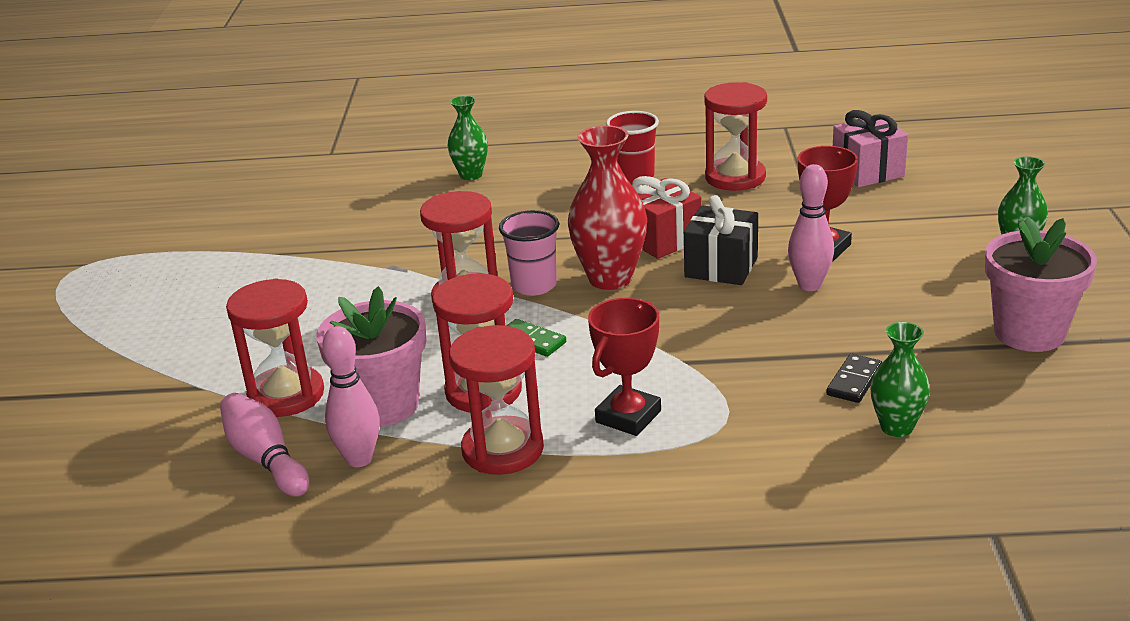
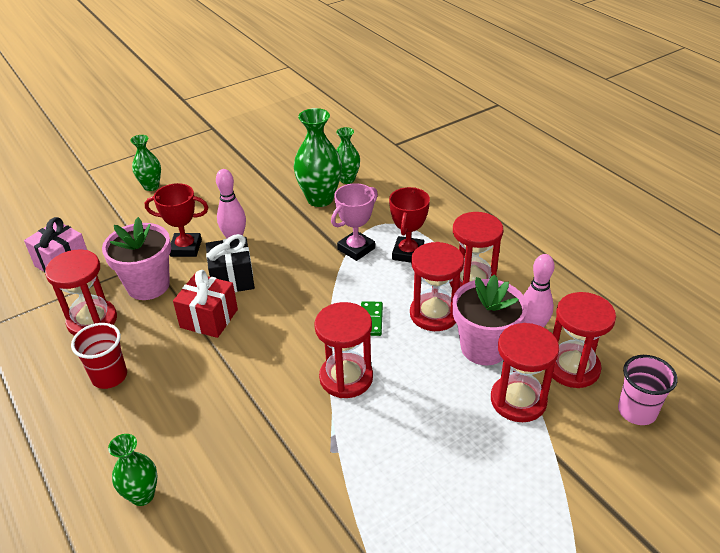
camera: 125 degrees left, 10 degrees up
pink bowling pin [220,393,309,497] -> red hourglass [552,292,616,388]
pink cup [499,210,559,296] -> pink cup moved to [618,355,678,425]
red vase [568,125,647,290] -> none
red trophy [588,298,661,436] -> red trophy turned 75 degrees counterclockwise [389,187,430,263]
black domino [826,354,882,403] -> green vase [294,108,342,207]
pink flower pot [985,217,1097,352] -> pink flower pot moved to [102,217,171,300]
none -> pink trophy [331,183,378,261]

